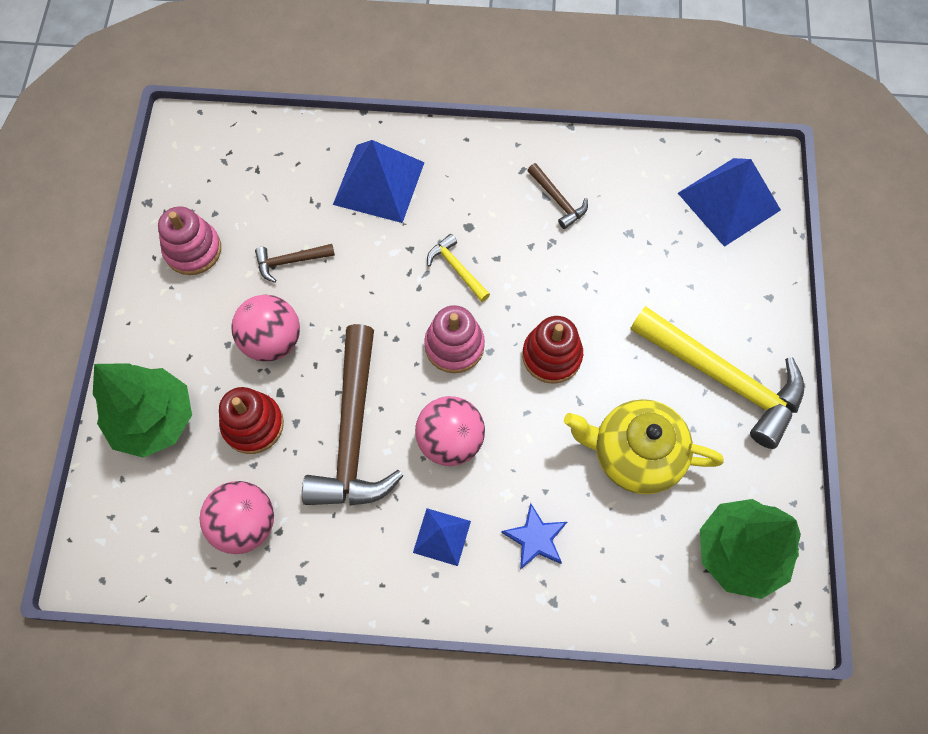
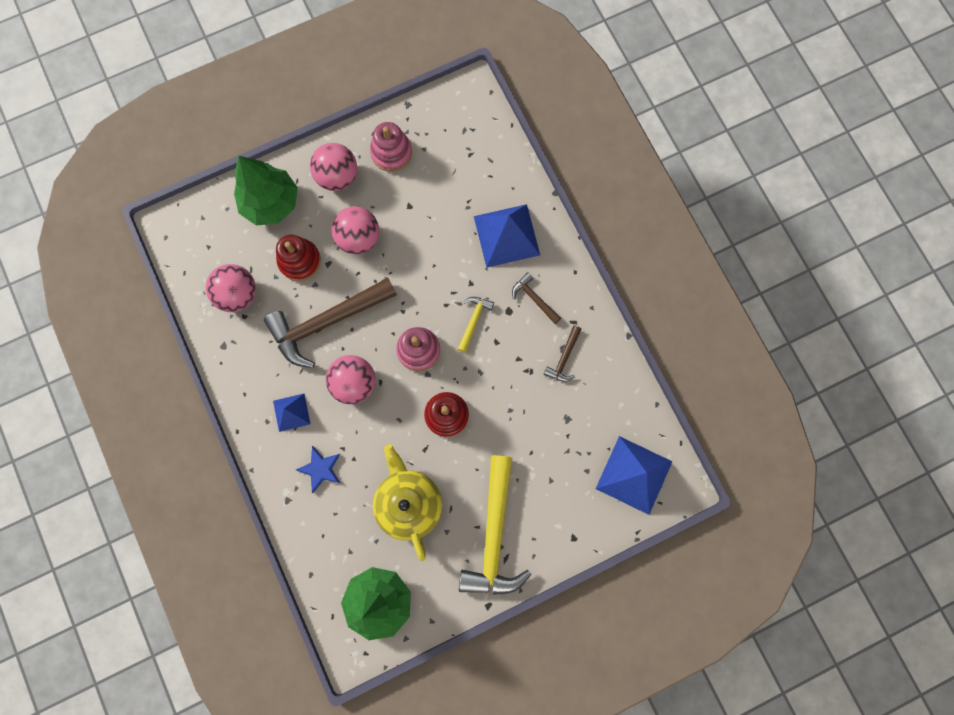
camera: 60 degrees right, 10 degrees up
brown hammer [255,244,335,283] -> brown hammer moved to [512,272,561,324]
none -> pink ball [310,143,357,191]

